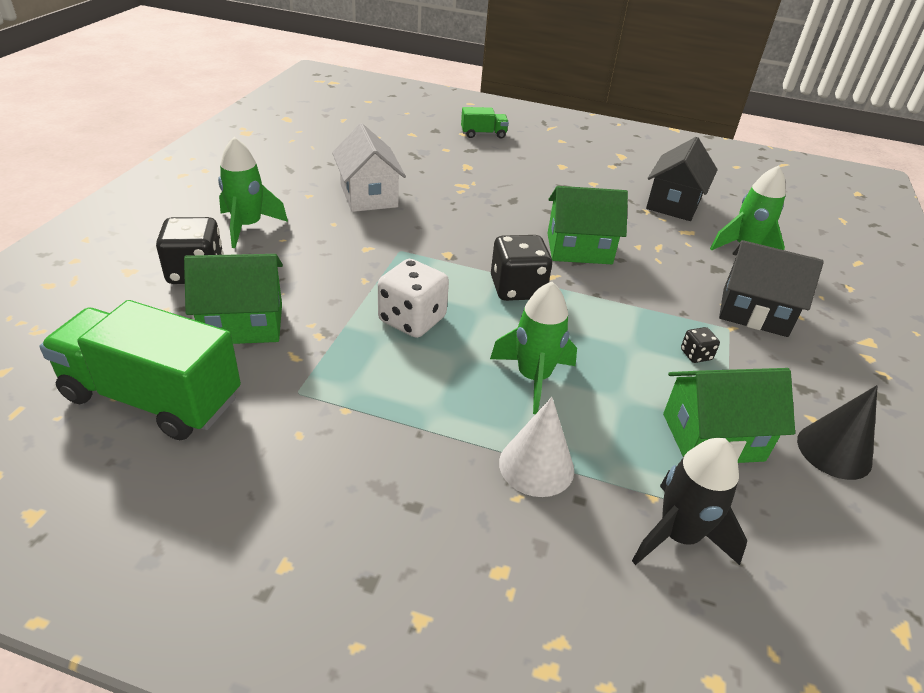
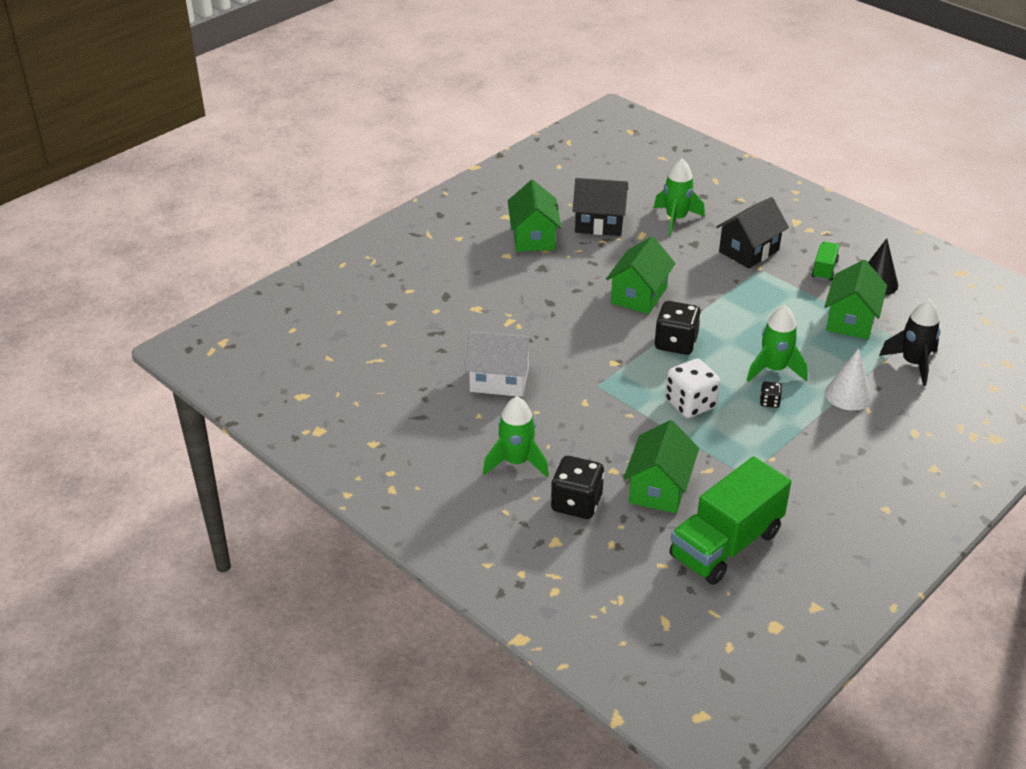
camera: 60 degrees left, 0 degrees up
green truck [461,107,509,139] -> green truck moved to [811,242,839,281]
black house [646,137,718,221] -> black house turned 45 degrees counterclockwise [573,178,628,236]
black dice [681,327,720,363] -> black dice moved to [760,381,782,408]
none -> green house [508,180,561,252]

